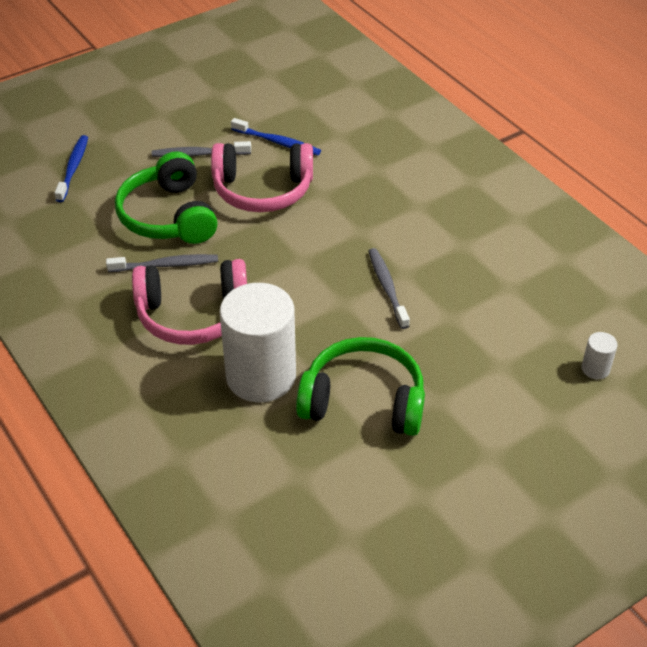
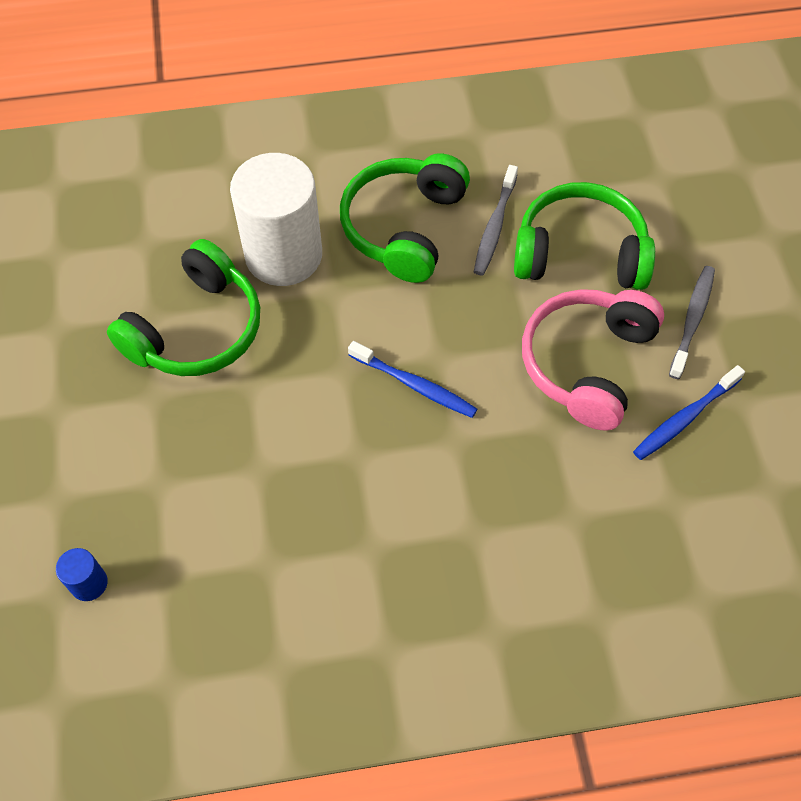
camera: 115 degrees right, 15 degrees up
blue toothbrush [55,135,88,202] -> blue toothbrush moved to [348,341,477,418]
pink headphones [132,259,247,345] -> green headphones [340,153,470,283]
grey toothbrush [368,248,410,329] -> none
white cylinder [581,332,618,380] -> blue cylinder [56,548,108,601]

